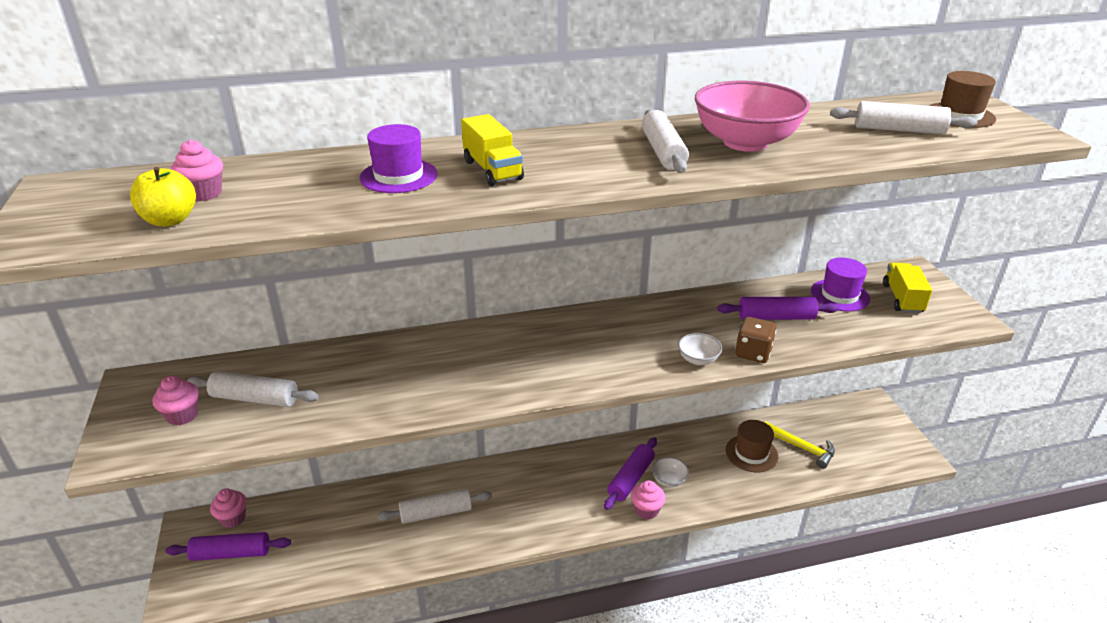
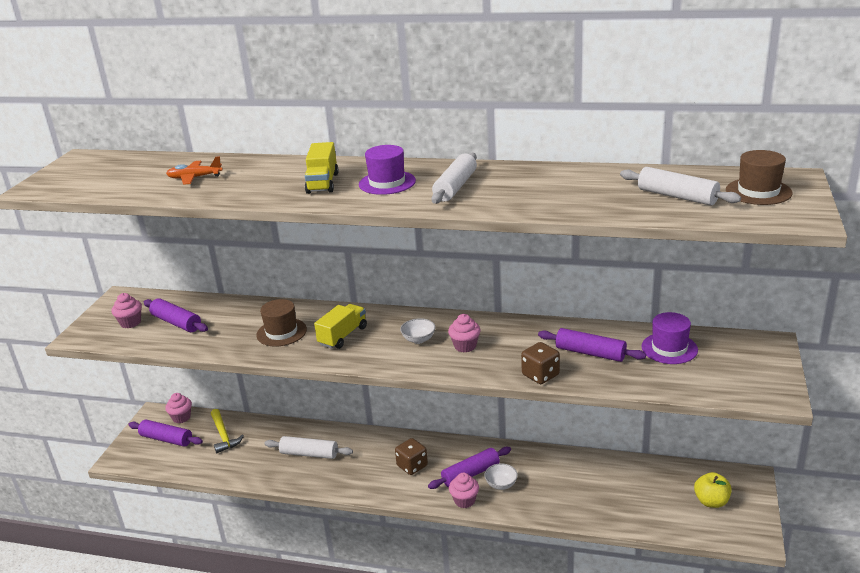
camera: 30 degrees right, 5 degrees down
yellow apple [130,167,196,227] -> yellow apple moved to [694,472,732,508]
pink cupcake [171,139,223,201] -> pink cupcake moved to [448,314,481,352]
white rolling pin [187,371,319,407] -> purple rolling pin [144,298,208,332]
purple hat [360,124,438,193] -> purple hat moved to [359,145,416,195]
white bowl [678,333,722,365] -> white bowl moved to [400,318,436,344]
pink bowl [695,81,810,152] -> none
brown hat [725,420,778,472] -> brown hat moved to [256,299,307,346]
yellow hammer [764,422,835,469] -> yellow hammer moved to [211,409,244,453]
yellow truck [883,263,932,314] -> yellow truck moved to [314,304,367,349]
none -> orange plane [166,156,223,185]
none -> brown dice [395,438,428,475]

